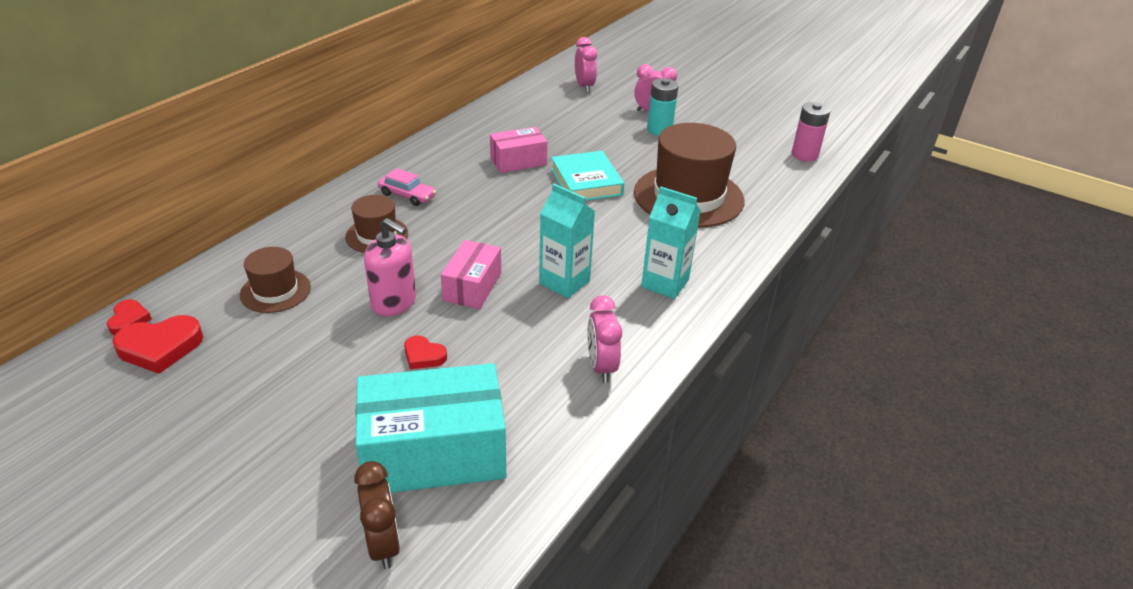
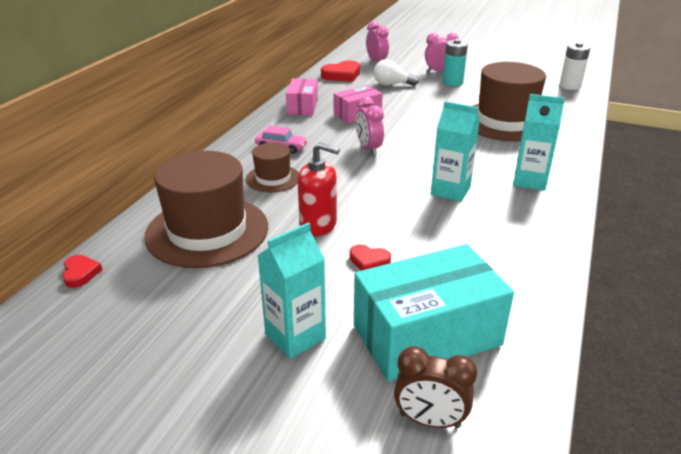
camera: 10 degrees left, 5 degrees down
red heart [112,315,203,374] -> red heart moved to [321,61,360,82]
brown hat [240,247,311,313] -> brown hat [144,151,268,268], size x1.95
brown clock [354,461,400,569] -> brown clock turned 135 degrees clockwise [394,346,477,428]
pink soap dispenser [364,218,416,316] -> red soap dispenser [297,142,340,236]
pink box [441,240,501,309] -> pink box moved to [286,79,318,115]
turquoise book [551,151,624,201] -> none
pink clock [587,295,622,383] -> pink clock moved to [356,96,384,155]
pink battery [792,102,830,162] -> white battery [559,42,590,90]
none -> turquoise carton [257,222,326,359]
none -> white light bulb [373,59,419,86]

